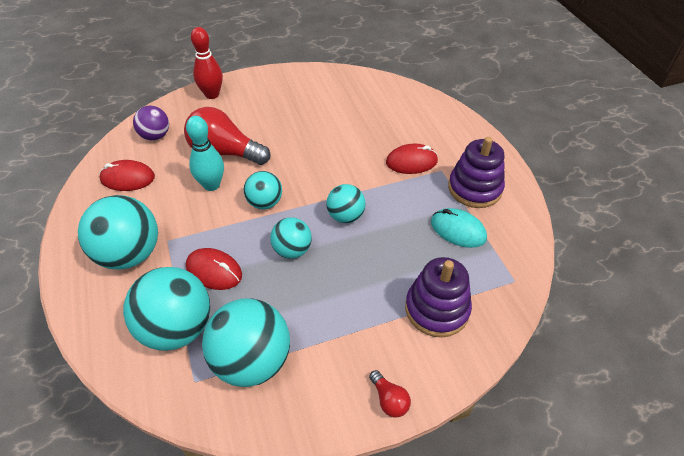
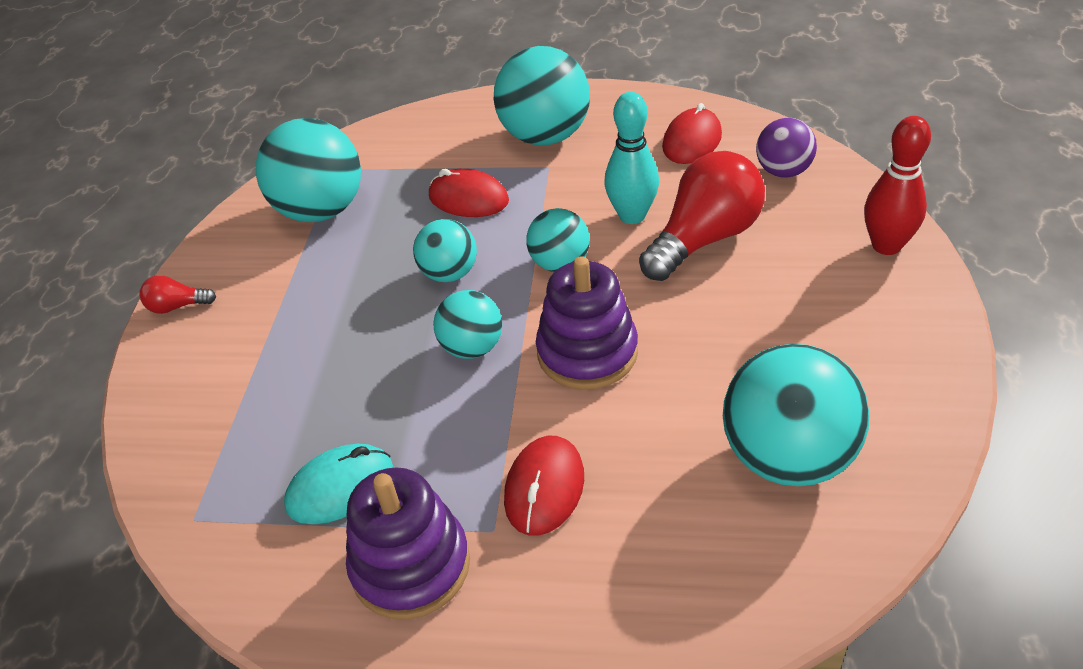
camera: 120 degrees right, 5 degrees down
turquoise ball [123,267,210,351] -> turquoise ball moved to [723,344,870,486]
red mouse [186,248,242,290] -> red mouse turned 60 degrees clockwise [429,169,509,217]
purple stacking toy [405,257,472,337] -> purple stacking toy moved to [536,256,638,390]

